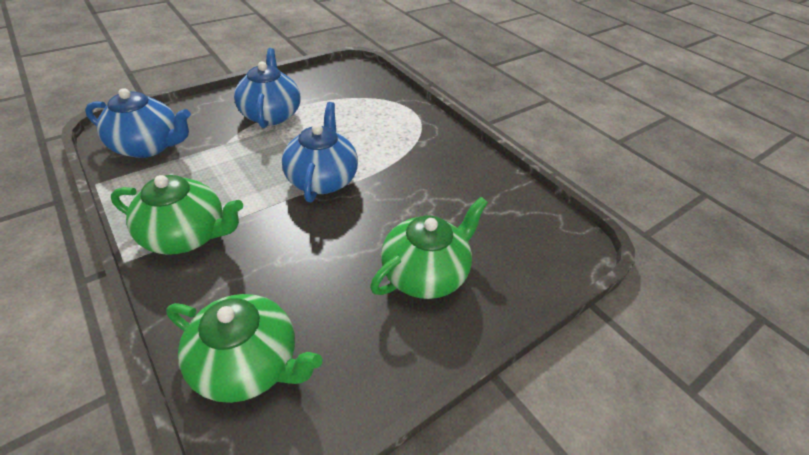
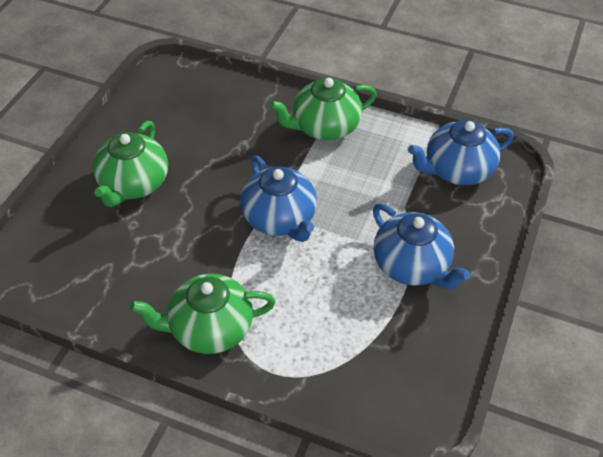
camera: 150 degrees right, 5 degrees up
green teapot [166,294,322,403] -> green teapot moved to [130,274,275,354]

